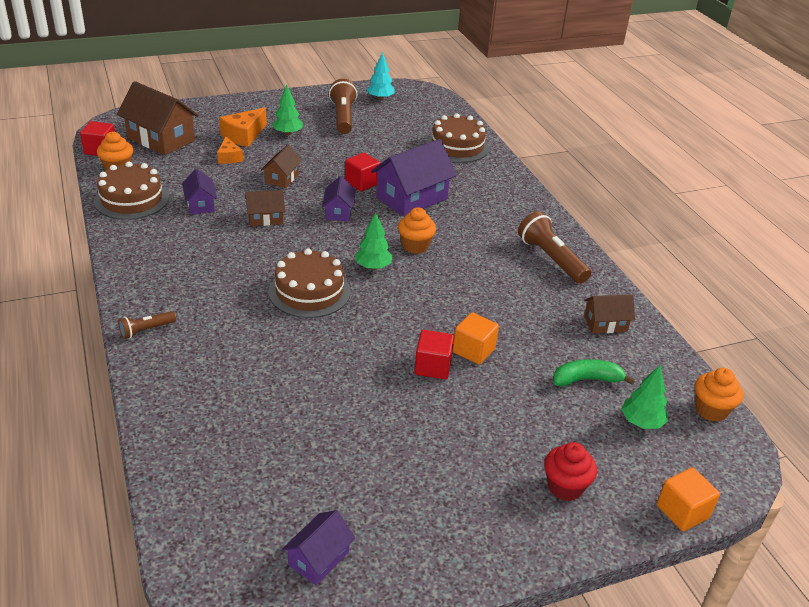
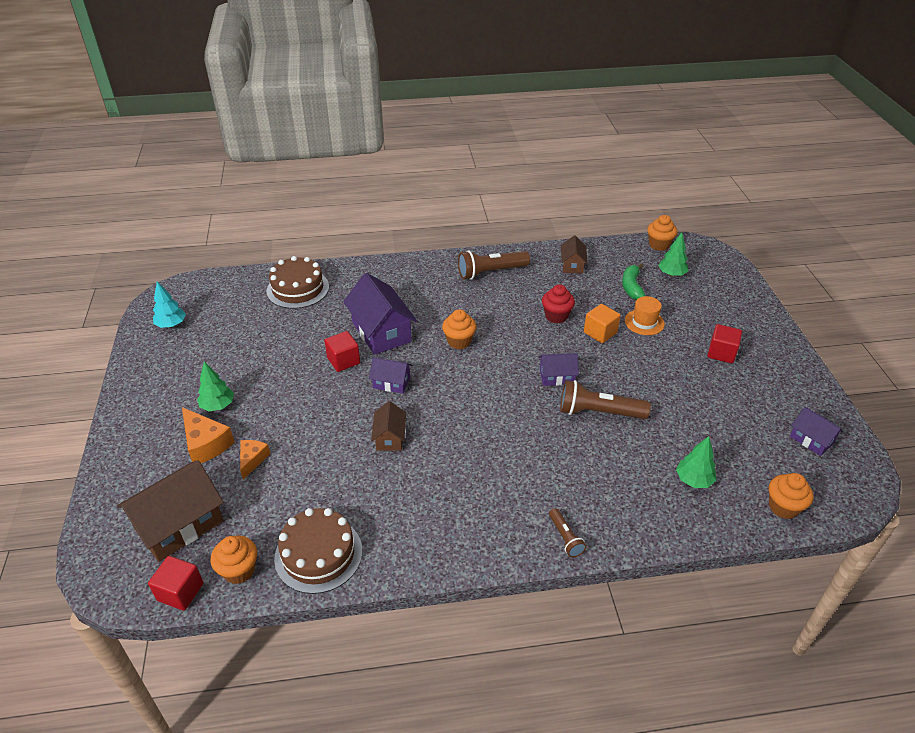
camera: 75 degrees left, 5 degrees up
purple house [182,169,217,214] -> purple house moved to [539,353,579,386]
orange cheese [217,137,243,164] -> orange cheese turned 75 degrees counterclockwise [240,440,270,480]
brown house [261,145,302,188] -> none
brown cake [268,248,350,318] -> none
brown flashlight [329,79,358,134] -> brown flashlight moved to [560,380,651,419]
green tree [355,213,393,270] -> green tree moved to [676,436,716,488]
red cube [414,330,454,379] -> red cube moved to [707,324,742,364]
red cupcake [544,442,597,501] -> red cupcake moved to [542,284,575,323]
orange cube [657,467,720,532] -> none
none -> orange hat [625,296,665,335]
none -> orange cupcake [769,473,814,519]

